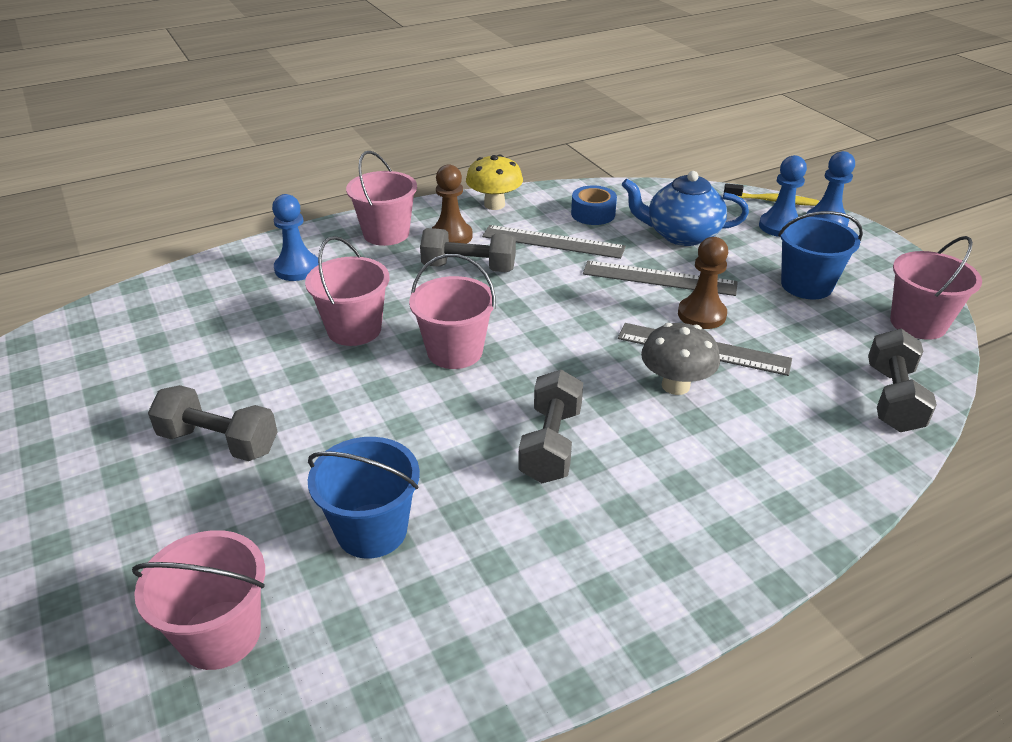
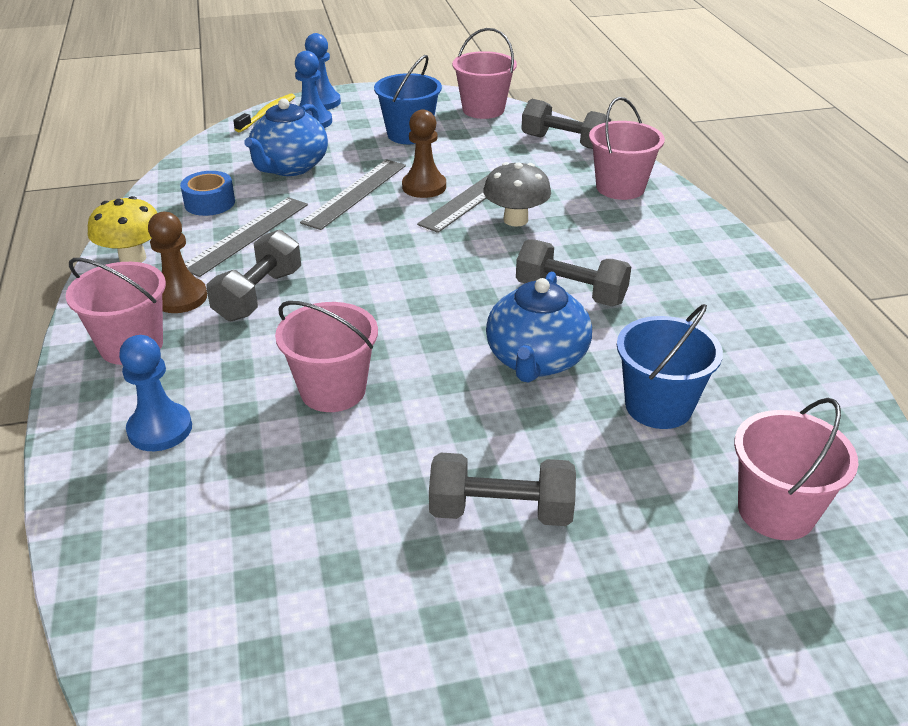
camera: 75 degrees left, 0 degrees up
grey dumbbell [148,385,278,461] -> grey dumbbell turned 60 degrees clockwise [429,453,576,526]
pink bucket [409,254,496,369] -> pink bucket moved to [589,97,665,200]
none -> blue teapot [486,272,592,383]

